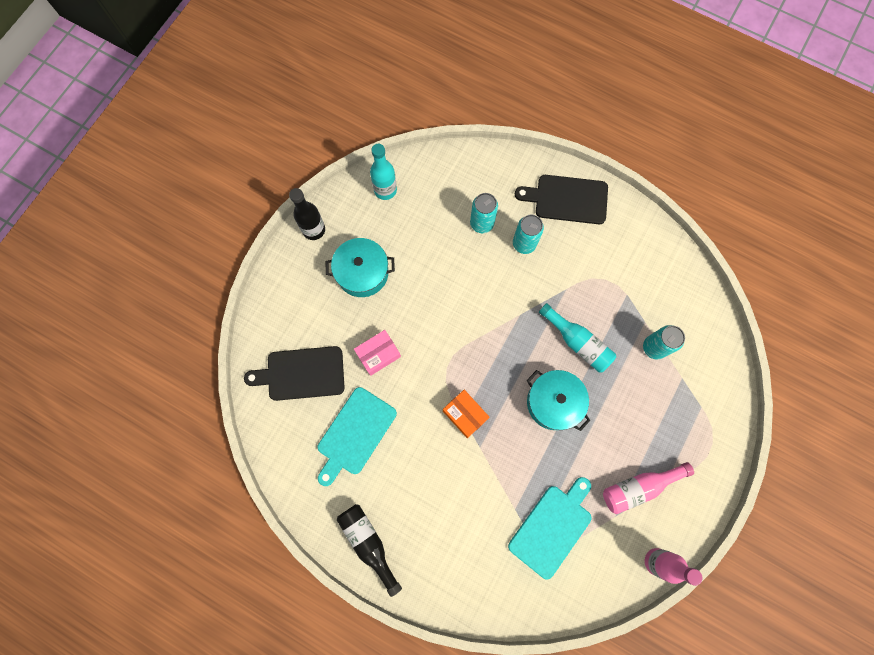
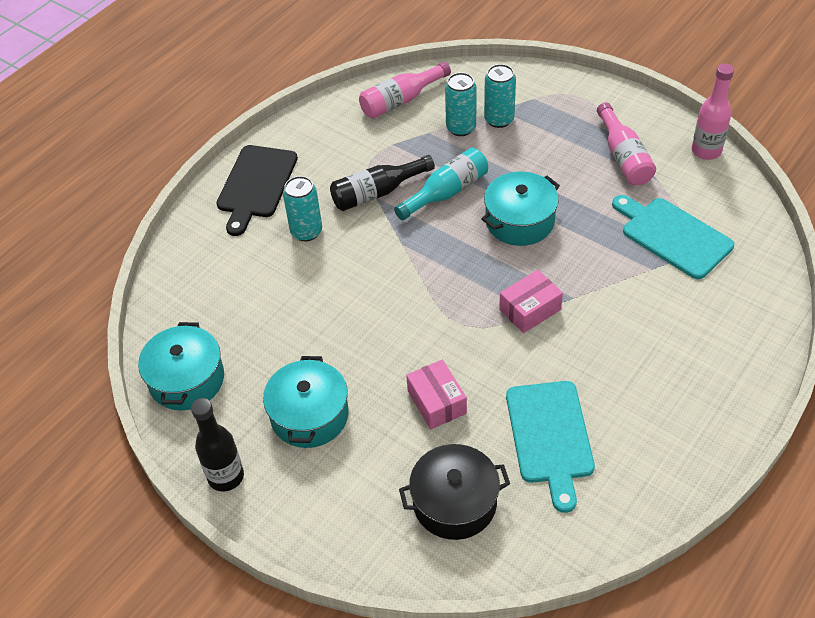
camera: 80 degrees left, 25 degrees down
black cutting board [244,346,345,401] -> black pot [399,444,510,540]
turquoise cutting board [318,387,397,486] -> turquoise cutting board turned 45 degrees clockwise [506,381,595,513]
black bottle [337,504,402,597] -> black bottle moved to [330,155,435,211]
turquoise bottle [370,144,397,200] -> turquoise pot [138,322,224,410]
orange box [443,390,490,438] -> pink box [499,270,563,333]
turquoise can [470,193,498,233] -> turquoise can moved to [484,64,516,128]
none -> pink bottle [359,62,451,119]

